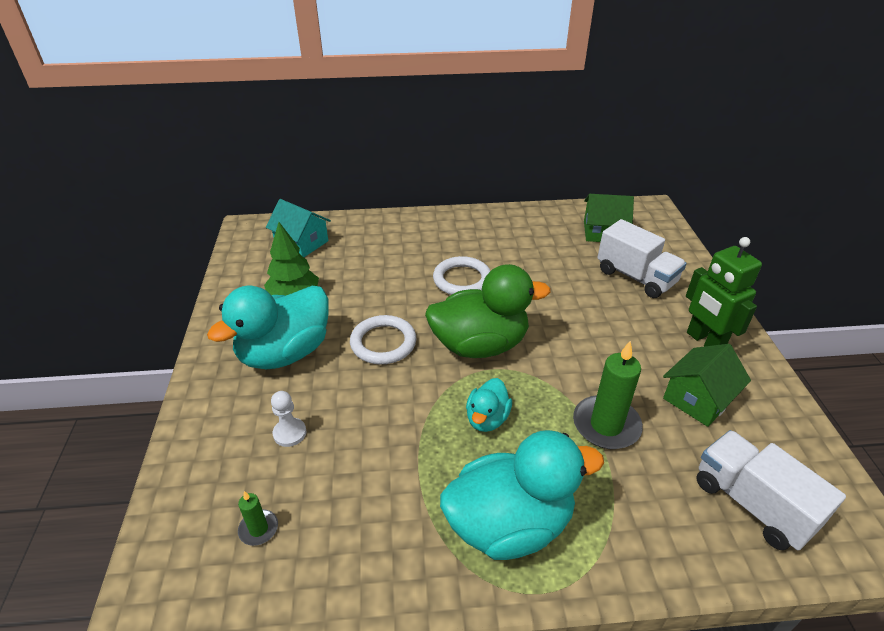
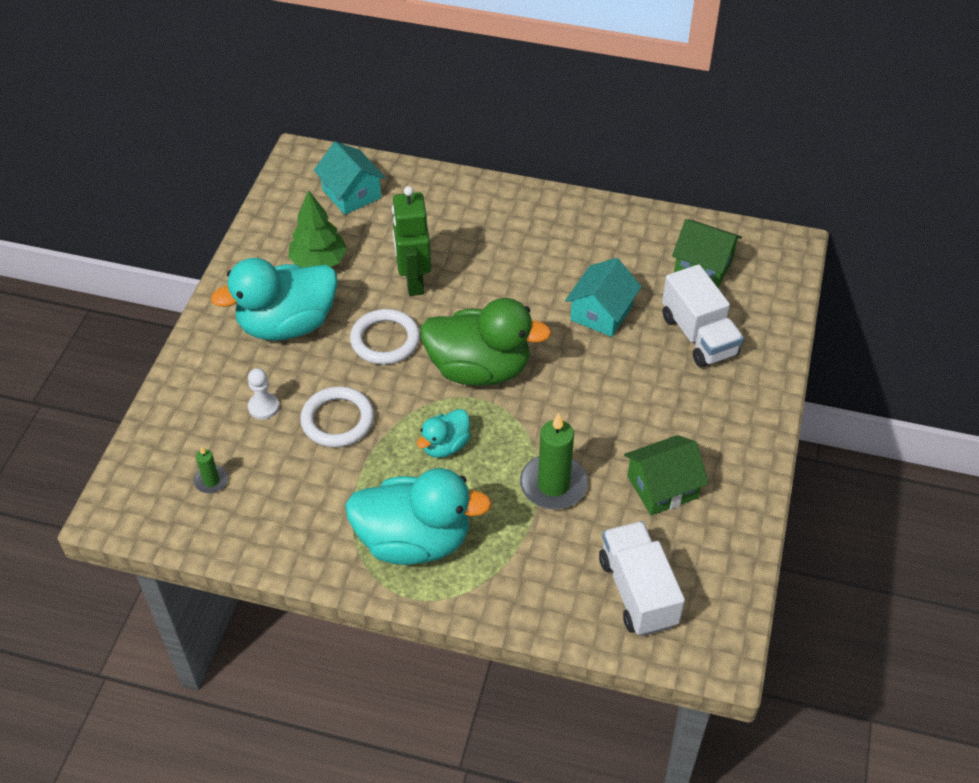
camera: 20 degrees right, 10 degrees up
white ring [433,256,490,295] -> white ring moved to [300,386,374,447]
green robot [686,237,762,347] -> green robot moved to [392,186,431,296]
none -> turquoise house [565,258,642,337]

